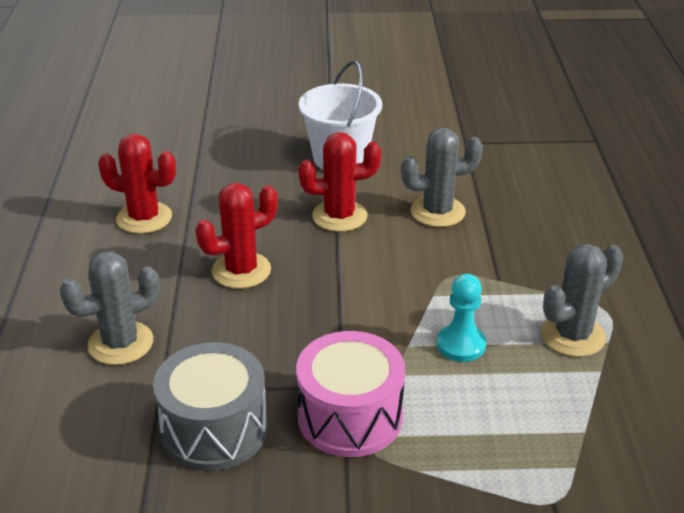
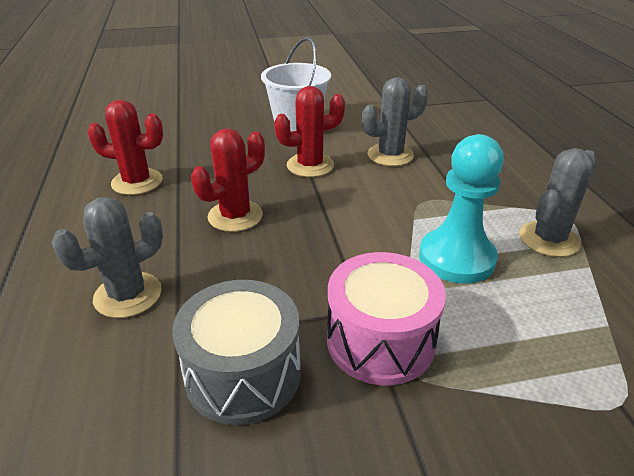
camera: 10 degrees left, 0 degrees up
turquoise pawn [437,274,486,362] -> turquoise pawn [419,134,504,284], size x1.64

